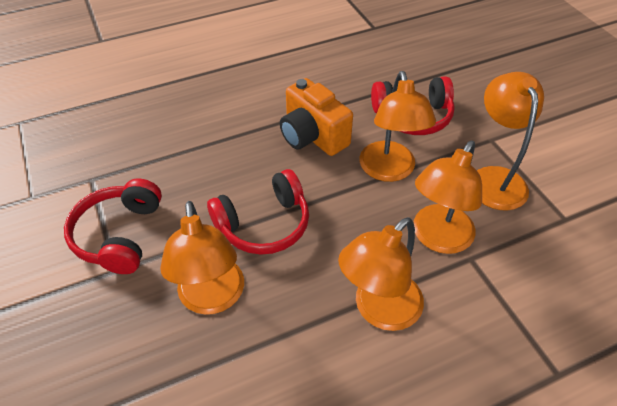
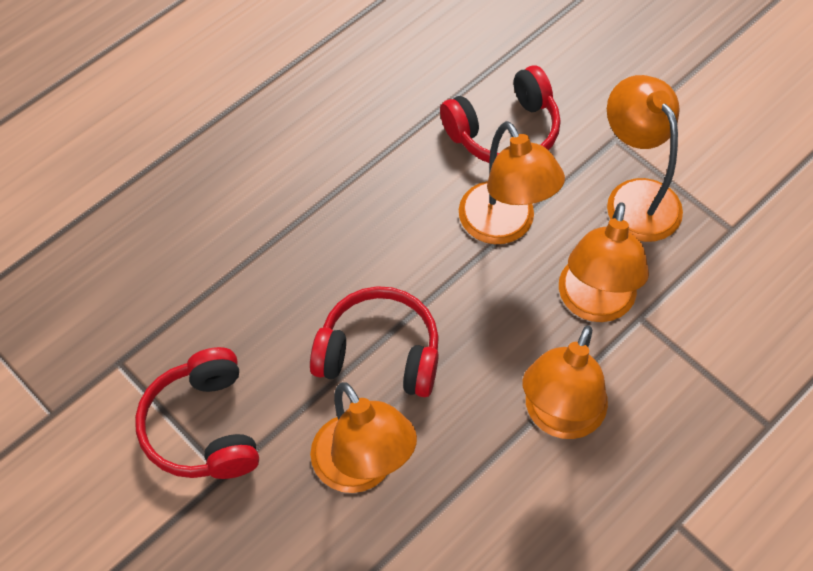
camera: 20 degrees left, 10 degrees up
red headphones [207,169,309,255] -> red headphones turned 120 degrees counterclockwise [310,286,439,397]
orange camera [280,78,353,156] -> none

